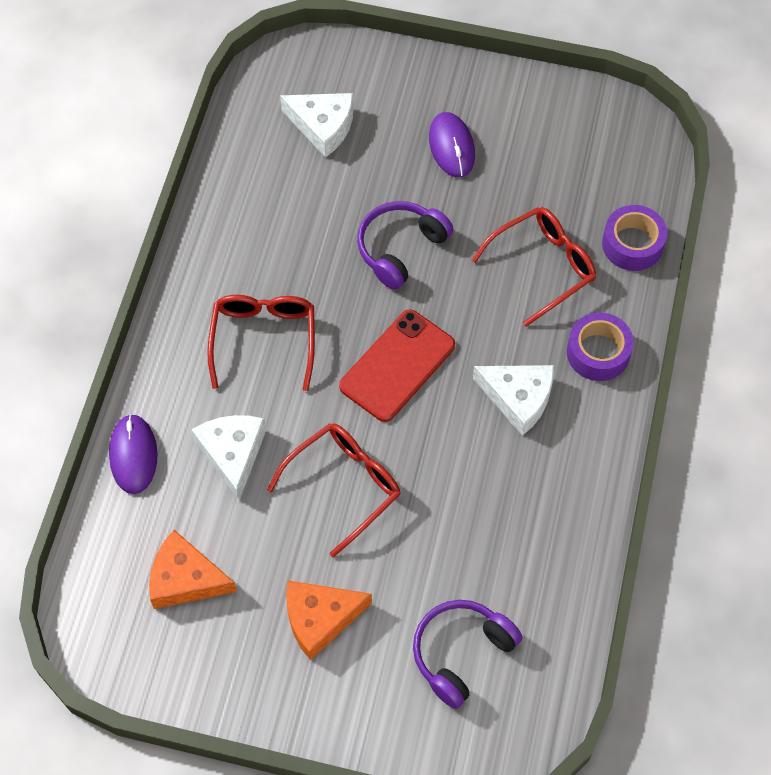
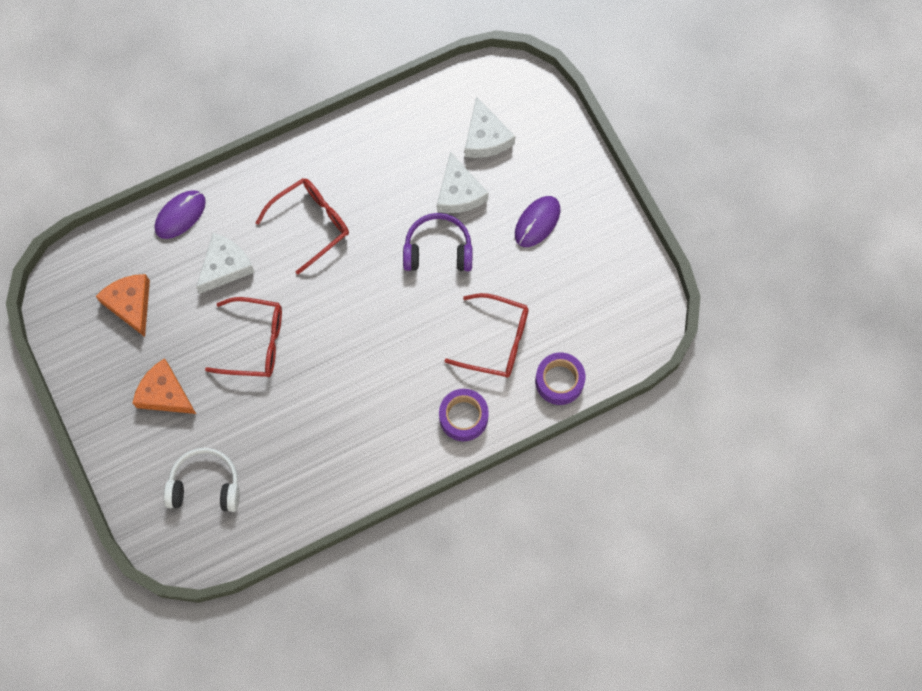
camera: 50 degrees right, 10 degrees up
red phone [339,309,455,422] -> none
purple headphones [413,600,522,709] -> white headphones [164,448,240,512]
white cheese [473,365,554,436] -> white cheese moved to [437,152,489,213]

